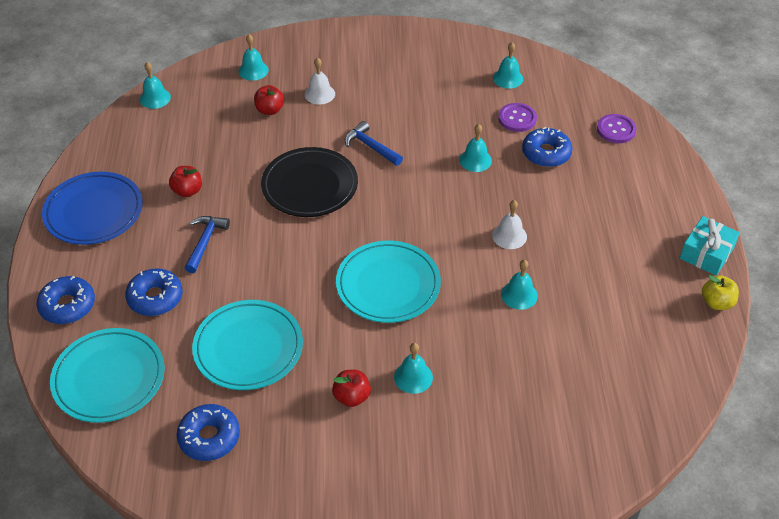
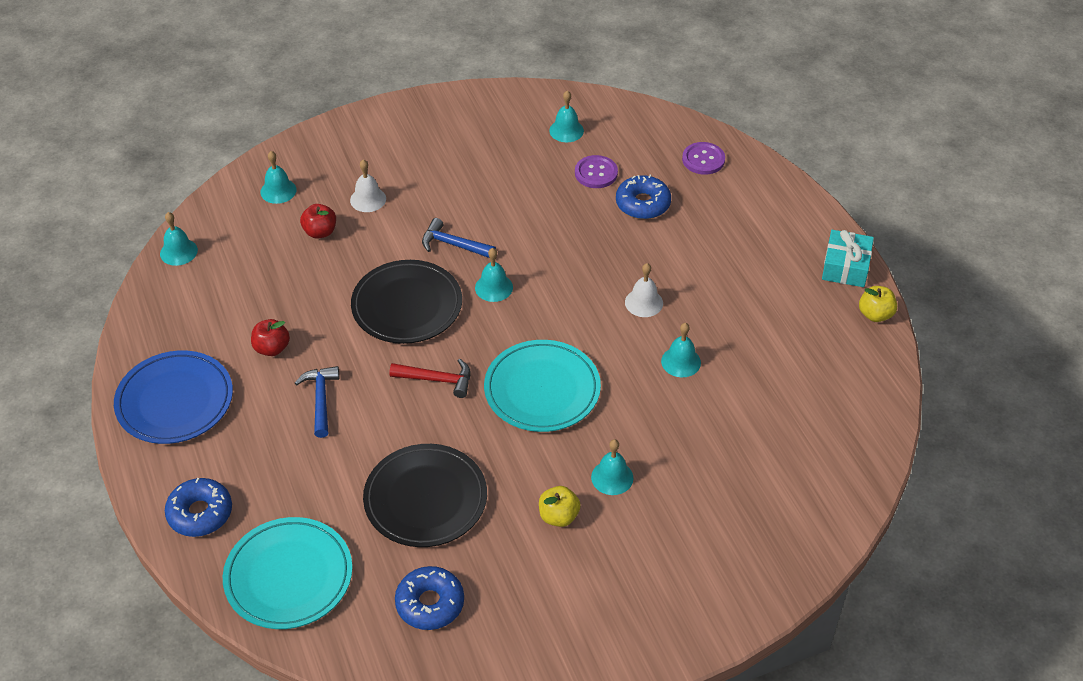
camera: 20 degrees left, 0 degrees up
blue donut [125,269,183,316] -> none
turquoise plate [192,300,303,390] -> black plate [363,444,487,547]
red apple [332,370,371,407] -> yellow apple [539,486,581,527]
turquoise bell [459,124,492,172] -> turquoise bell moved to [475,248,513,302]
none -> red hammer [389,359,471,398]

